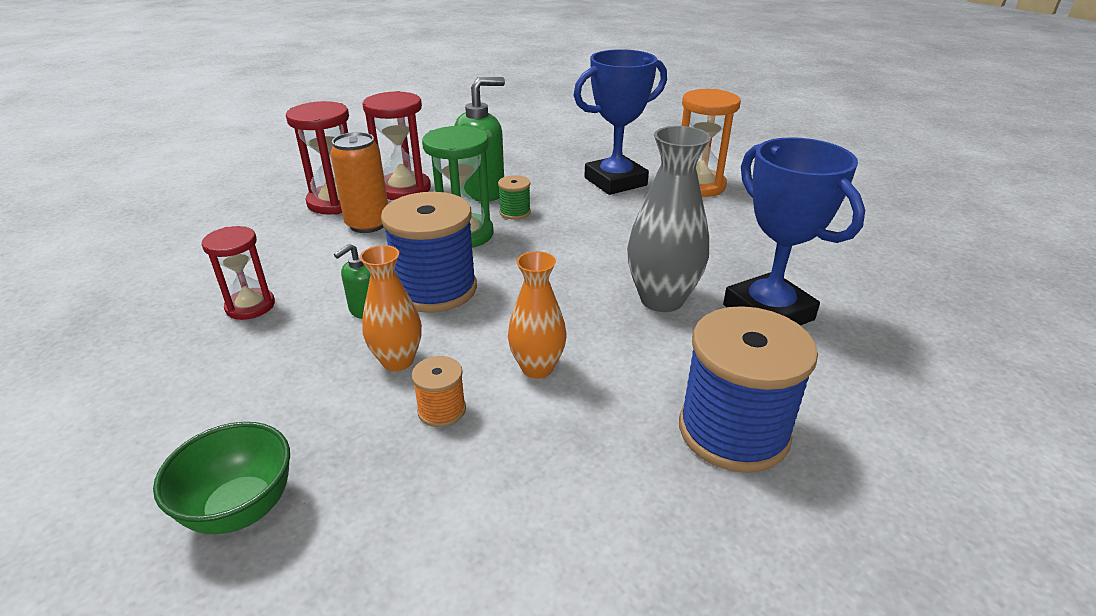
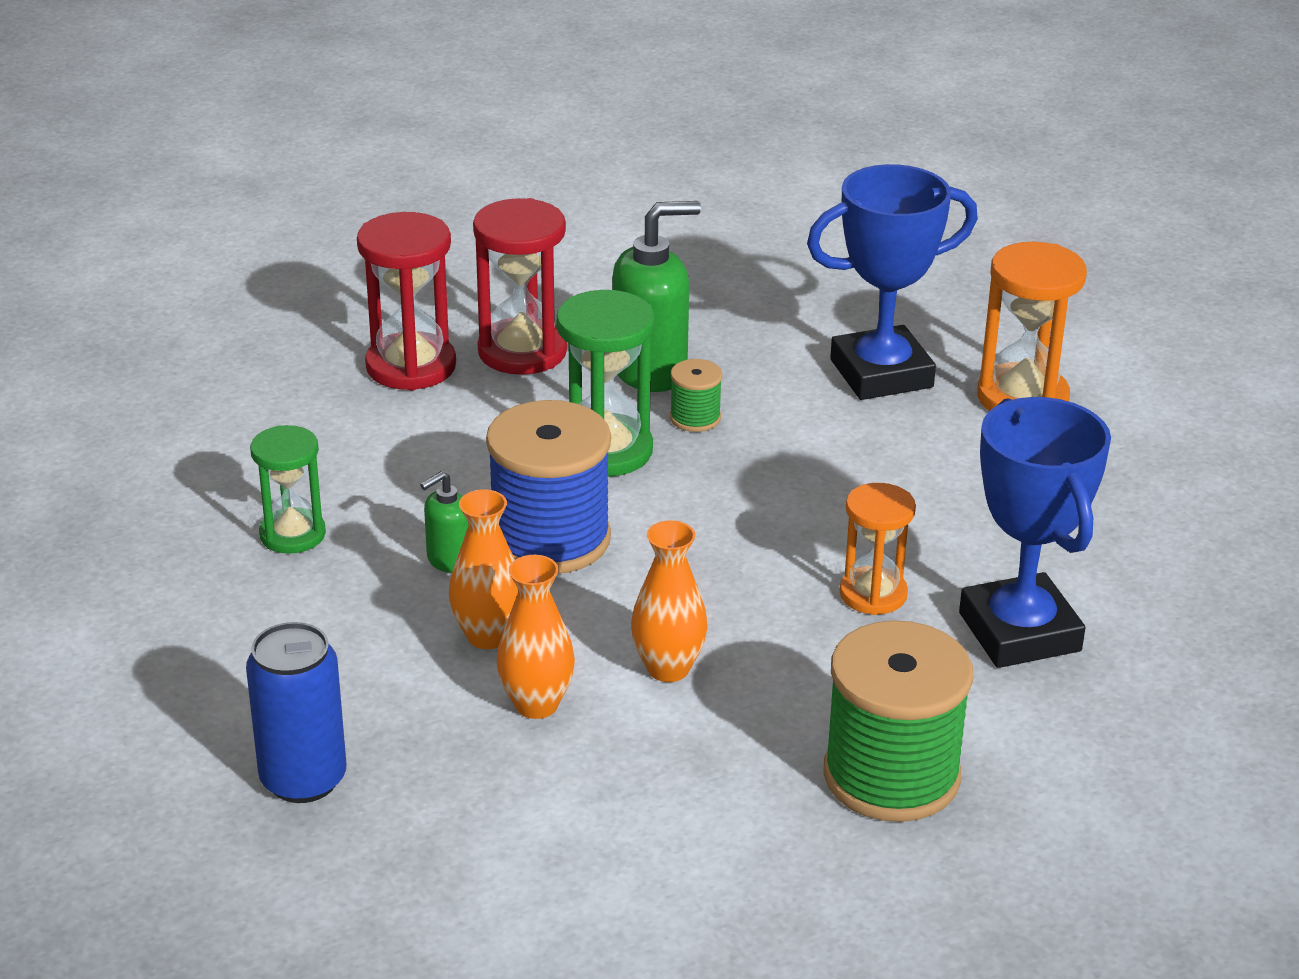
camera: 10 degrees right, 0 degrees up
green bowl [153,422,290,534] -> blue can [246,622,346,803]
red hourglass [202,226,275,320] -> green hourglass [250,425,326,554]
orange can [330,132,388,233] -> none
orange spool [412,356,466,427] -> orange vase [497,555,575,719]
grey vase [627,126,711,312] -> orange hourglass [840,483,916,615]
blue spool [679,306,818,473] -> green spool [823,620,973,822]

